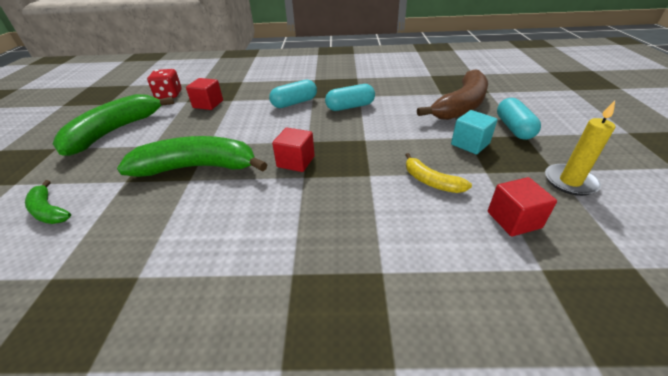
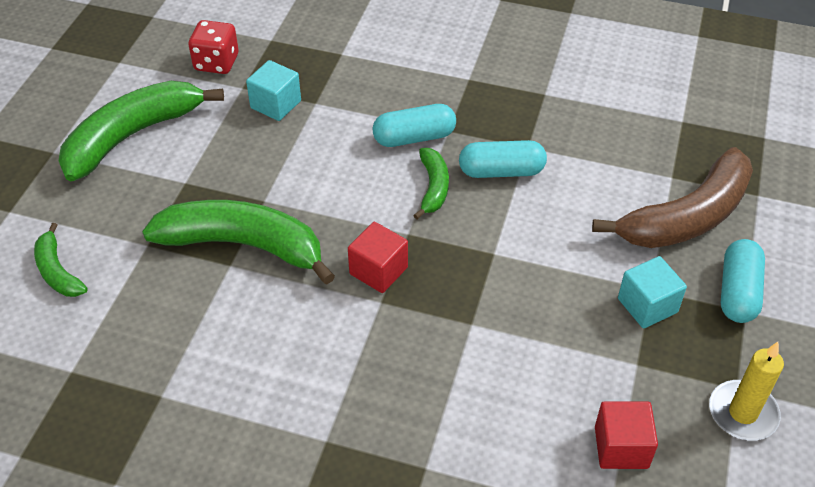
camera: 15 degrees right, 10 degrees up
red cube [186,78,223,110] -> turquoise cube [246,60,301,121]
yellow banana [406,153,472,193] -> none
none -> green banana [413,148,449,219]

